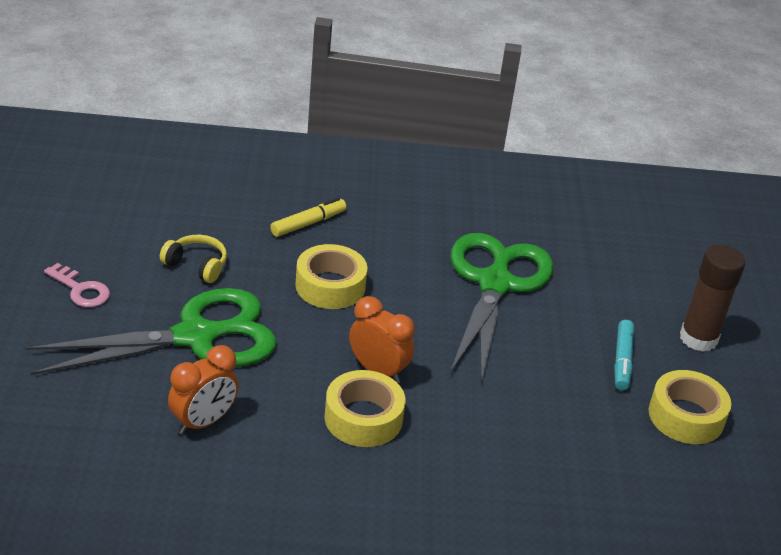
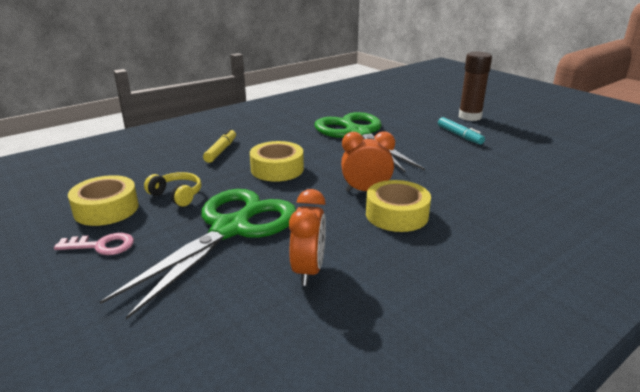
camera: 35 degrees left, 10 degrees down
yellow headphones [160,235,227,283] -> yellow headphones turned 45 degrees clockwise [144,172,201,207]
yellow tape [649,370,731,444] -> yellow tape moved to [68,175,139,226]

